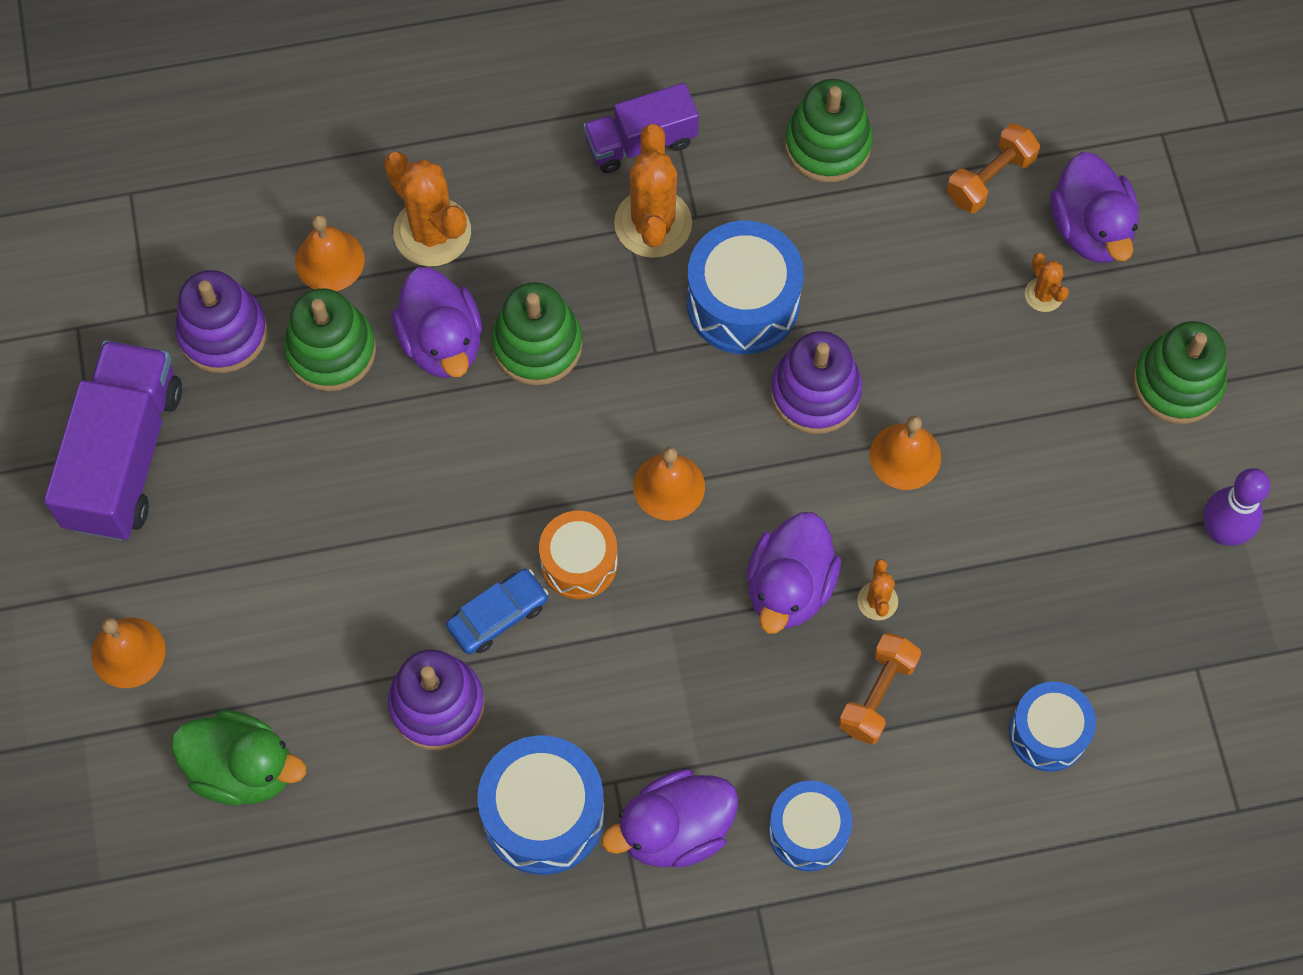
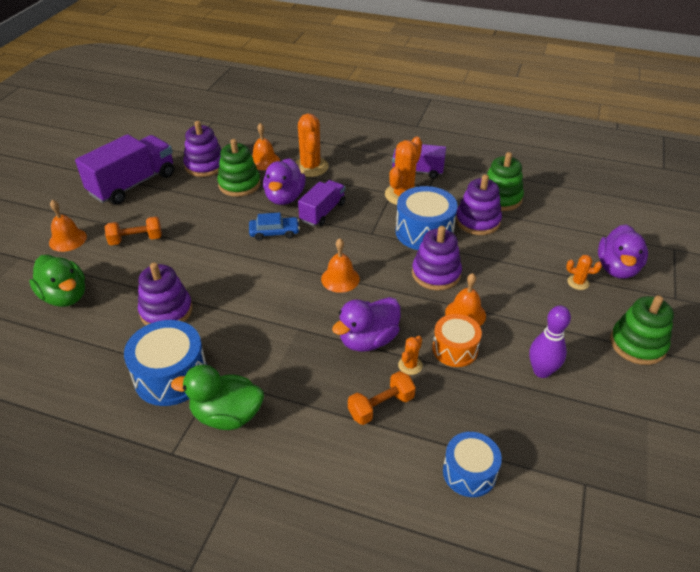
camera: 30 degrees right, 25 degrees down
blue car [446,569,548,654] -> blue car moved to [249,212,300,241]
green stacking toy [492,282,582,385] -> purple truck [298,180,345,226]
orange drum [539,511,618,599] -> orange drum moved to [432,314,482,367]
purple duck [601,769,739,868] -> green duck [171,364,264,430]
blue drum [768,781,852,871] -> none
orange dumbbell [947,123,1040,213] -> orange dumbbell moved to [104,216,162,245]
orange cactus [1025,253,1069,312] -> orange cactus turned 75 degrees counterclockwise [566,255,602,290]
purple bowling pin [1203,468,1271,546] -> purple bowling pin moved to [529,305,571,378]
none -> purple stacking toy [456,175,502,235]

